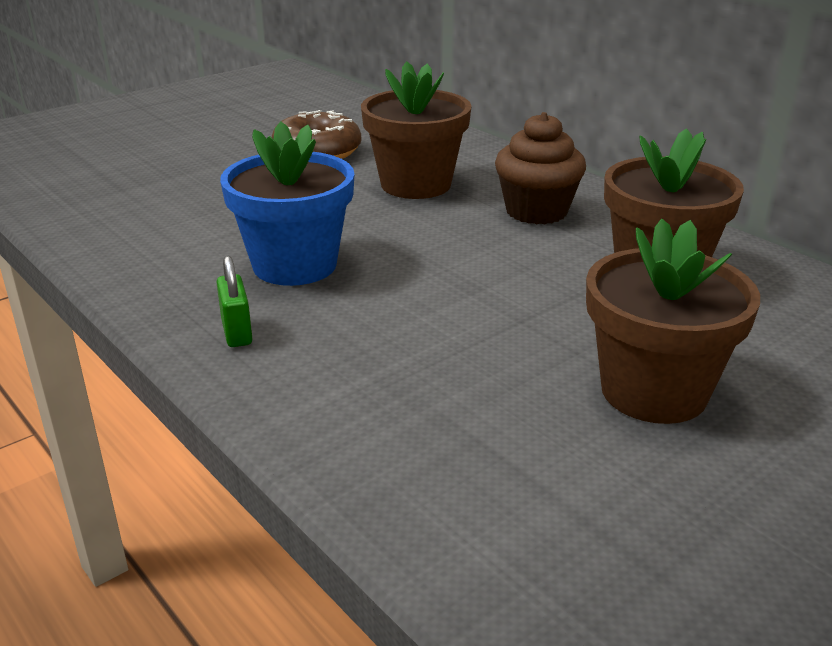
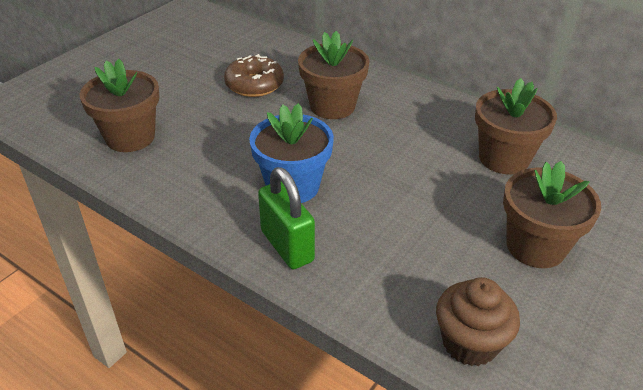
camera: 15 degrees left, 10 degrees up
green padlock [216,256,253,347] -> green padlock [258,167,315,270], size x1.87
brown cupcake [495,112,586,224] -> brown cupcake moved to [436,277,520,366]
none -> brown flower pot [80,59,159,152]

